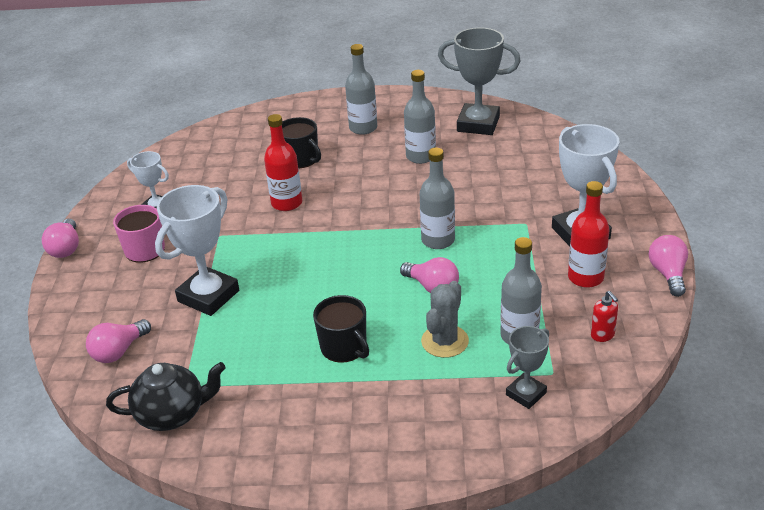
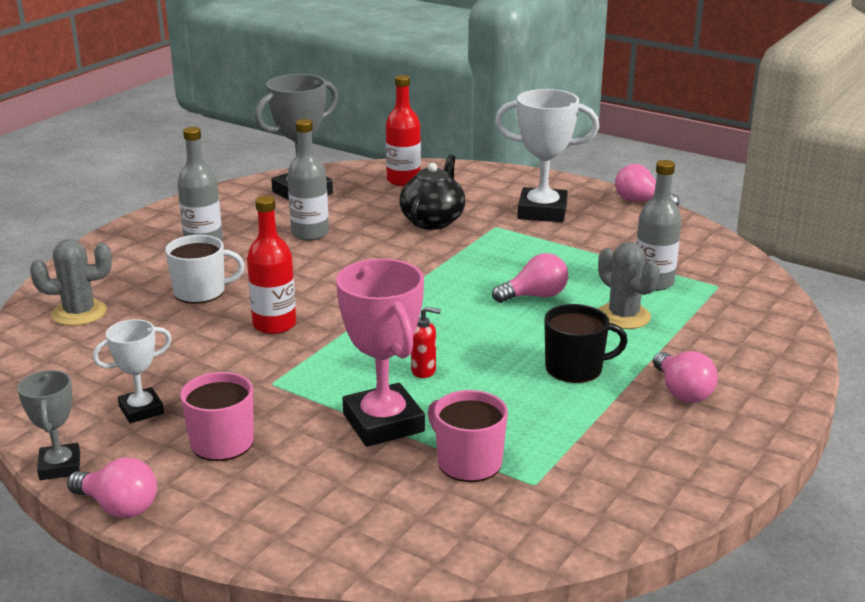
camera: 60 degrees left, 10 degrees down
pink light bulb [86,319,151,363] -> pink light bulb moved to [653,351,718,403]
black teapot [106,362,226,431] -> black teapot moved to [399,155,465,230]
white trophy [155,185,239,316] -> pink trophy [336,259,425,447]
black mug [282,117,321,168] -> white mug [165,235,245,304]
grey bottle [420,148,455,249] -> none
grey trophy [506,326,549,409] -> grey trophy moved to [17,370,80,480]
red bottle [568,181,610,288] -> red bottle moved to [386,75,421,186]
red soap dispenser [591,291,618,342] -> red soap dispenser moved to [411,307,441,378]
none -> grey cactus [30,239,112,326]
none -> pink mug [428,390,508,482]

